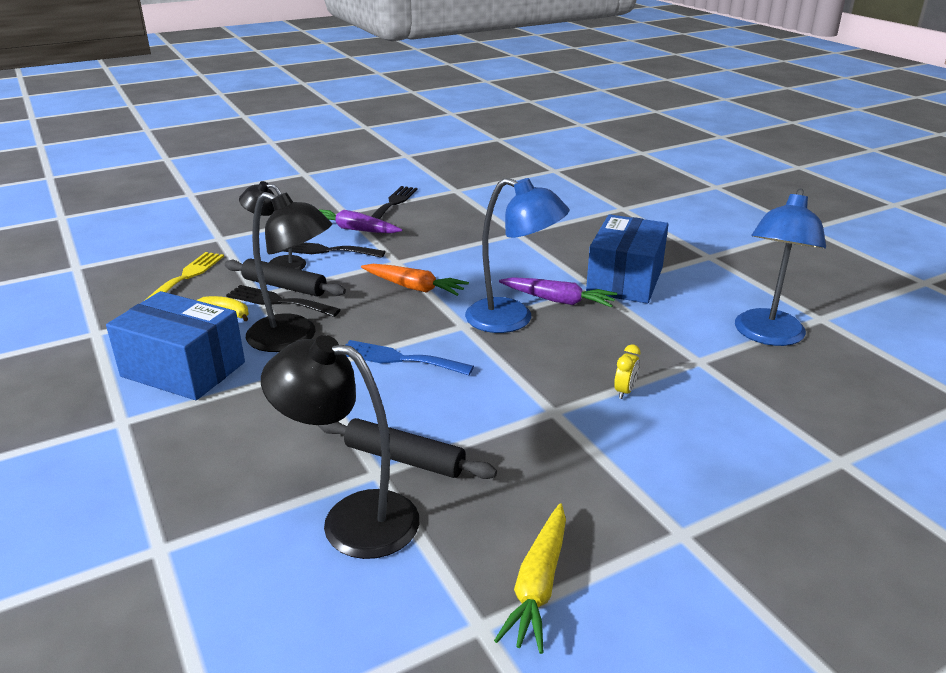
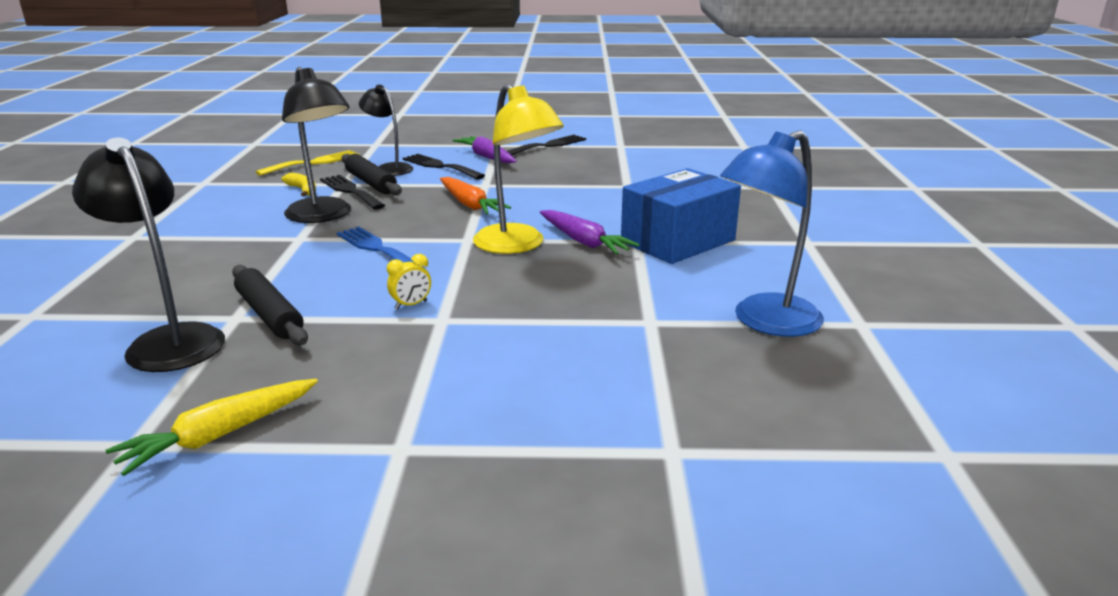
camera: 30 degrees right, 5 degrees down
blue box [106,291,245,400] -> none
blue lamp [465,178,569,333] -> yellow lamp [473,84,564,254]
yellow clock [614,344,640,399] -> yellow clock moved to [387,254,431,309]

